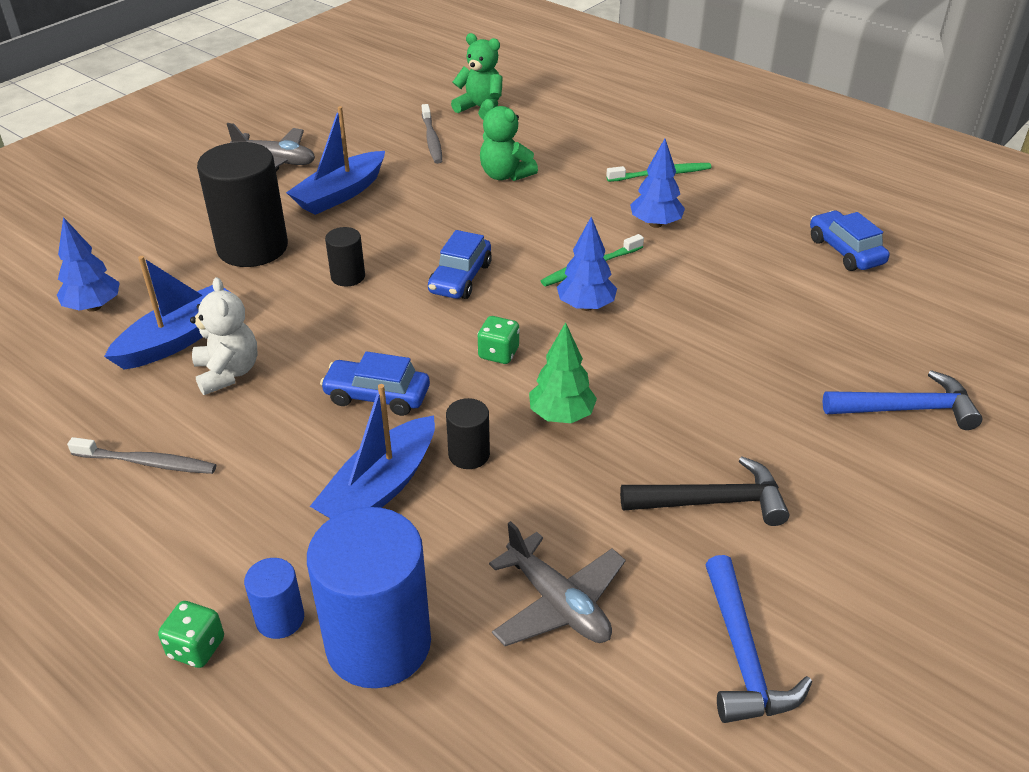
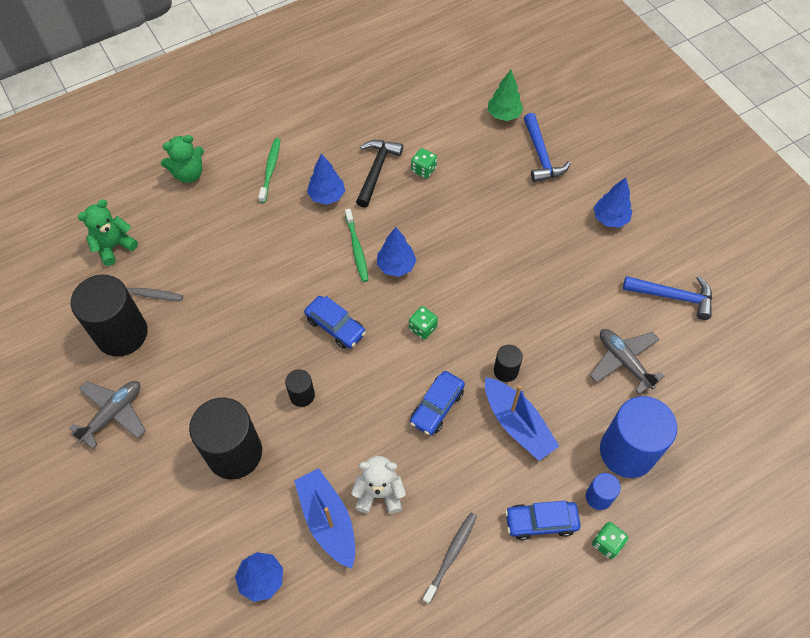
camera: 70 degrees left, 20 degrees up
blue boat [286,106,385,215] -> none
green teddy bear [480,99,538,181] -> green teddy bear moved to [161,135,204,183]
grey plane [489,521,626,646] -> grey plane turned 105 degrees counterclockwise [590,329,665,394]
green tree [529,322,597,423] -> green tree moved to [488,70,523,121]
black hammer [620,457,789,526] -> black hammer moved to [356,140,403,208]
blue car [810,210,889,271] -> blue car moved to [505,501,581,540]
blue hammer [822,370,982,430] -> blue hammer turned 150 degrees clockwise [524,113,571,182]
none -> black cylinder [71,275,148,357]
none -> green dice [411,148,437,178]
none -> blue tree [594,177,632,228]

